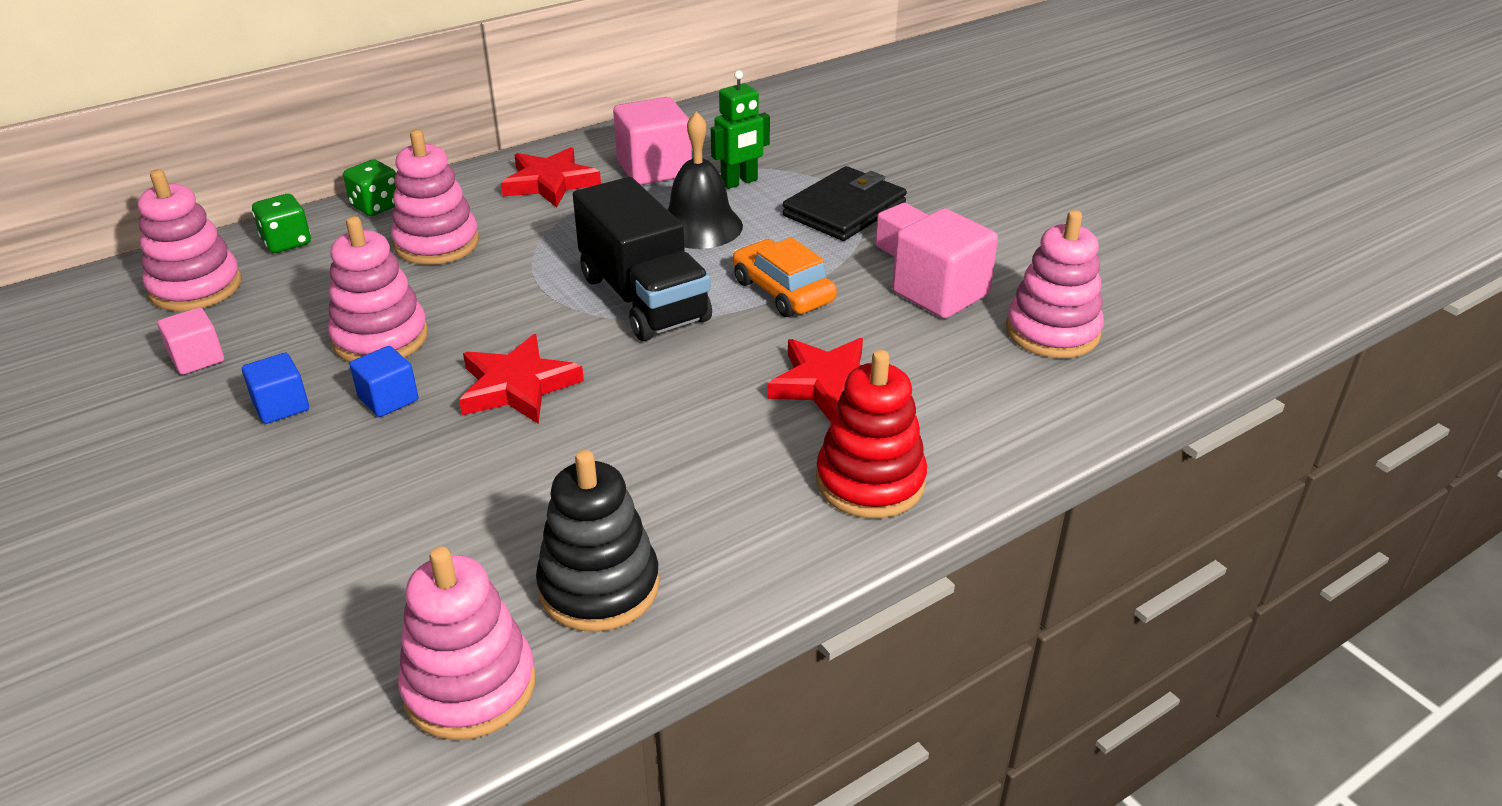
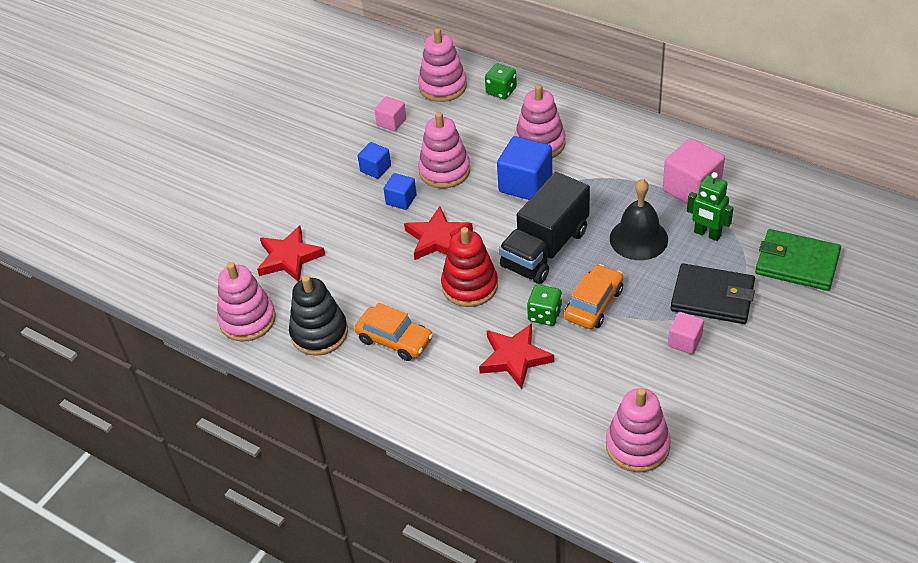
camera: 70 degrees right, 10 degrees up
green dice [343,160,396,216] -> green dice moved to [527,284,562,326]
red star [501,147,601,207] -> red star moved to [257,226,325,282]
red stacking toy [816,350,927,518] -> red stacking toy moved to [441,227,498,307]
pink cube [892,208,998,319] -> none
none -> orange car [354,303,433,361]
none -> blue cube [497,136,552,200]
none -> green wallet [755,229,841,291]

